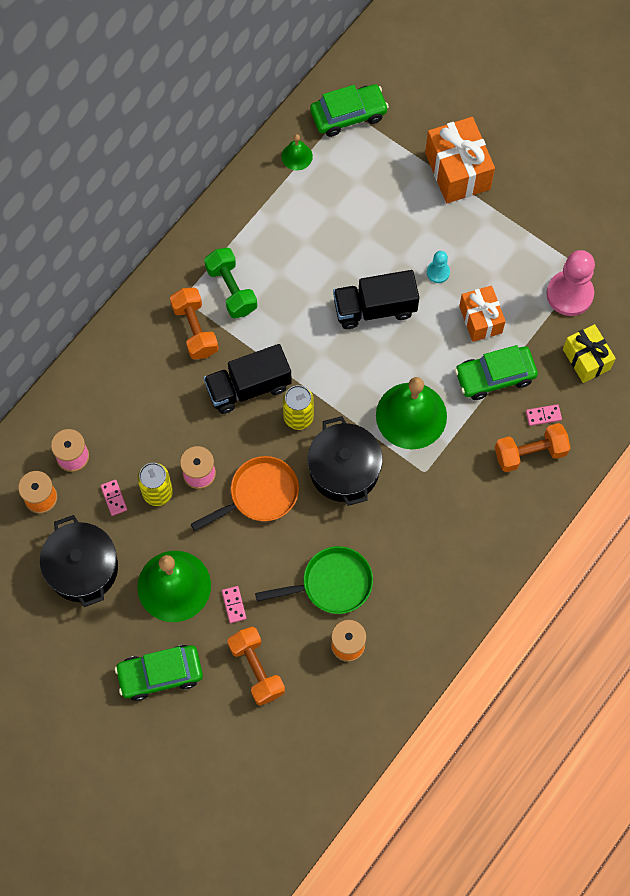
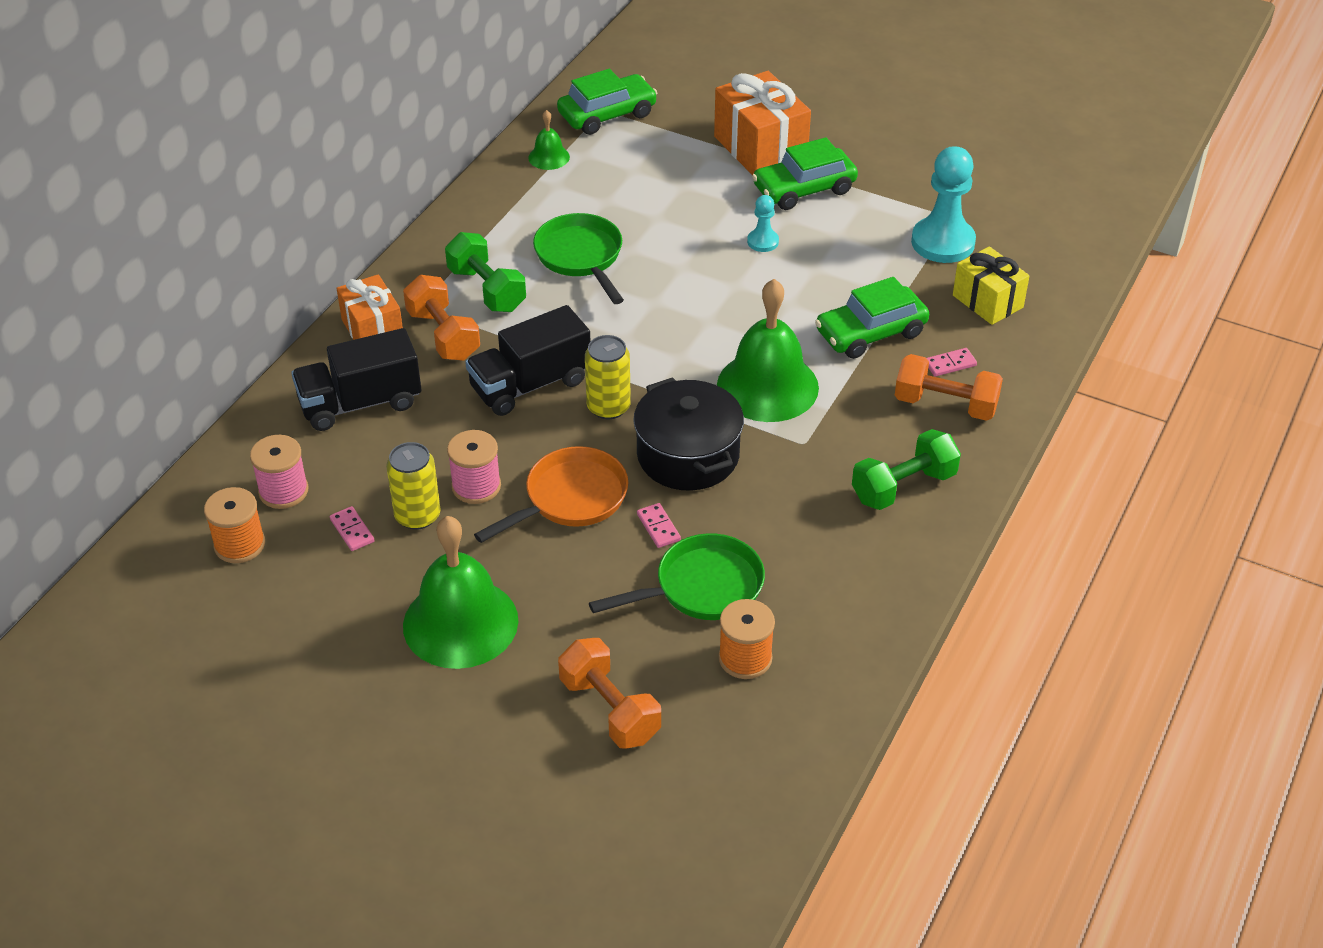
camera: 10 degrees left, 25 degrees down
black pot [40,515,118,607] -> none
green car [115,645,203,701] -> green car moved to [752,137,858,210]
pink domino [222,586,246,623] -> pink domino moved to [637,503,681,548]
black truck [333,270,419,329] -> black truck moved to [291,328,422,431]
orange gift [459,285,506,342] -> orange gift moved to [336,274,403,340]
orange dumbbell [495,423,570,472] -> orange dumbbell turned 45 degrees clockwise [895,354,1003,421]
pink pawn [546,250,595,316] -> turquoise pawn [911,146,976,263]
none -> green pan [533,213,624,304]
none -> green dumbbell [852,429,961,510]

